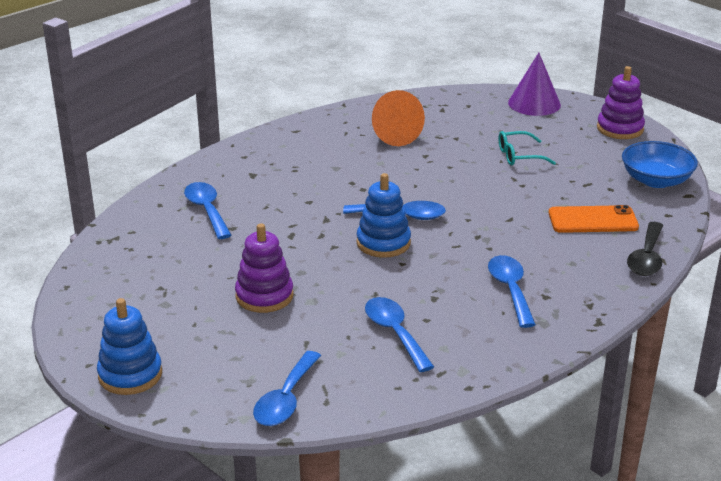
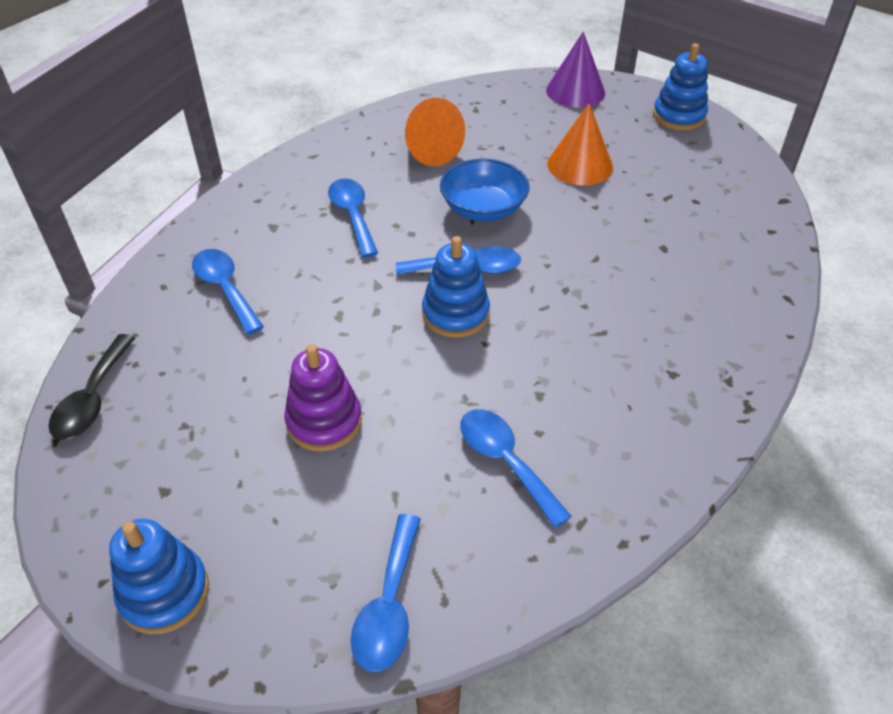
camera: 10 degrees left, 15 degrees up
blue spoon [488,255,536,328] -> blue spoon moved to [328,179,378,258]
turquoise glasses [498,131,556,165] -> orange cone [547,103,613,185]
orange phone [549,205,639,233] -> none
purple stacking toy [597,66,645,139] -> blue stacking toy [653,43,708,130]
blue bowl [622,141,698,188] -> blue bowl moved to [440,159,529,222]
black spoon [627,222,663,276] -> black spoon moved to [48,334,135,440]

